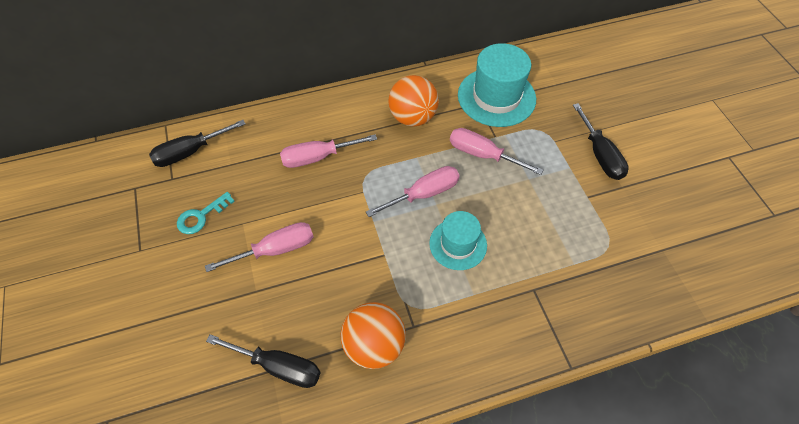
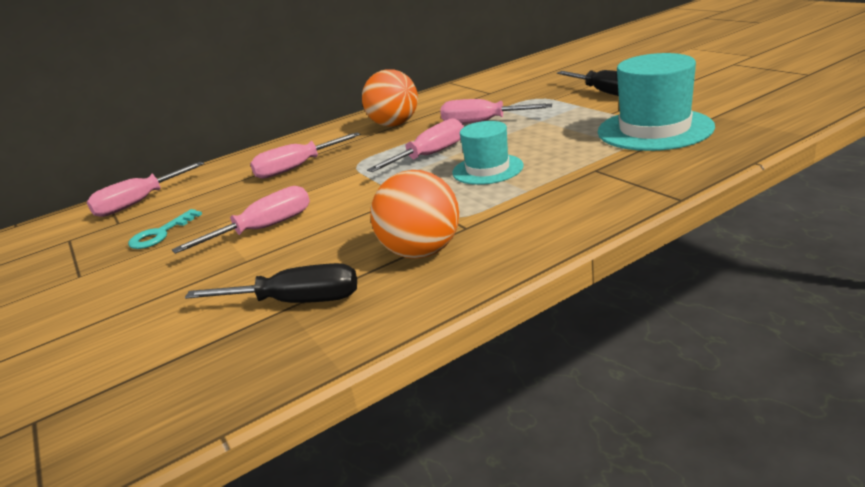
camera: 10 degrees left, 30 degrees down
black screwdriver [149,120,245,167] -> pink screwdriver [87,162,204,217]
turquoise hat [458,43,536,127] -> turquoise hat moved to [598,53,715,151]

